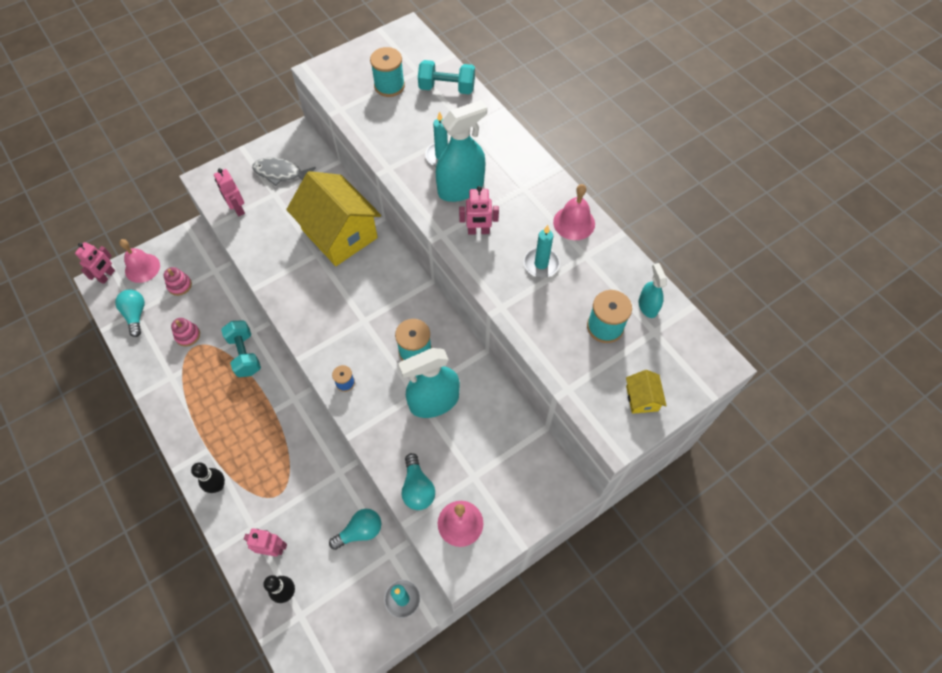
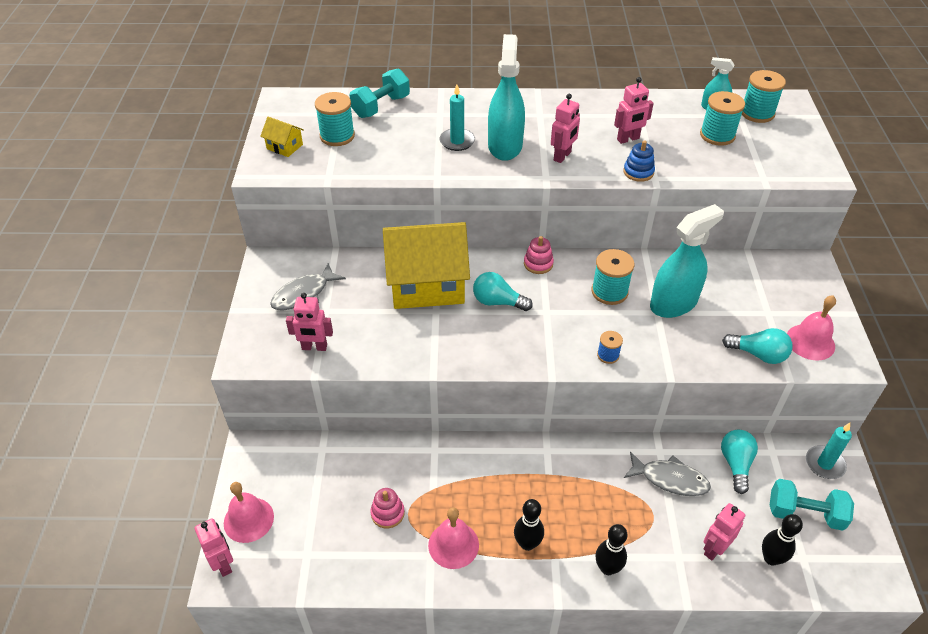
camera: 55 degrees left, 15 degrees down
turquoise light bulb [115,290,145,337] -> turquoise light bulb moved to [473,272,533,311]
pink stacking toy [164,267,192,296] -> pink stacking toy moved to [524,236,554,274]
turquoise dumbbell [221,320,261,377] -> turquoise dumbbell moved to [770,479,854,531]
turquoise spray bottle [398,348,460,418] -> turquoise spray bottle turned 135 degrees counterclockwise [650,204,724,318]
turquoise candle [524,225,560,278] -> pink robot [614,77,654,144]
pink bell [553,184,595,240] -> pink bell moved to [428,508,479,569]
yellow house [626,370,667,414] -> yellow house moved to [260,116,304,157]
none -> black bowling pin [514,499,544,551]
none -> blue stacking toy [623,140,655,182]
none -> grey fish [624,452,711,496]
none -> turquoise spool [742,70,786,123]

